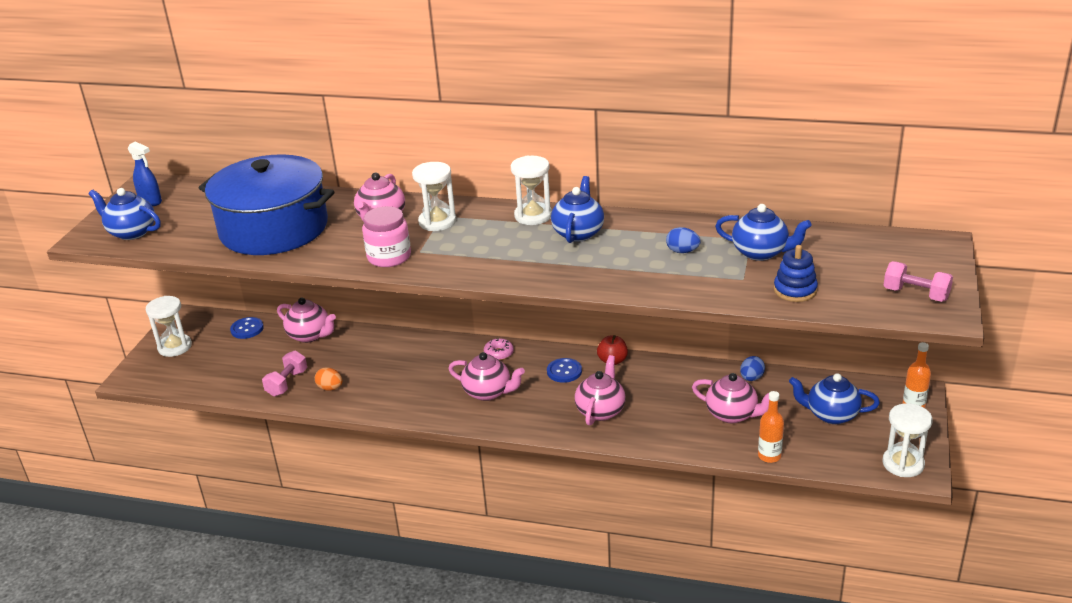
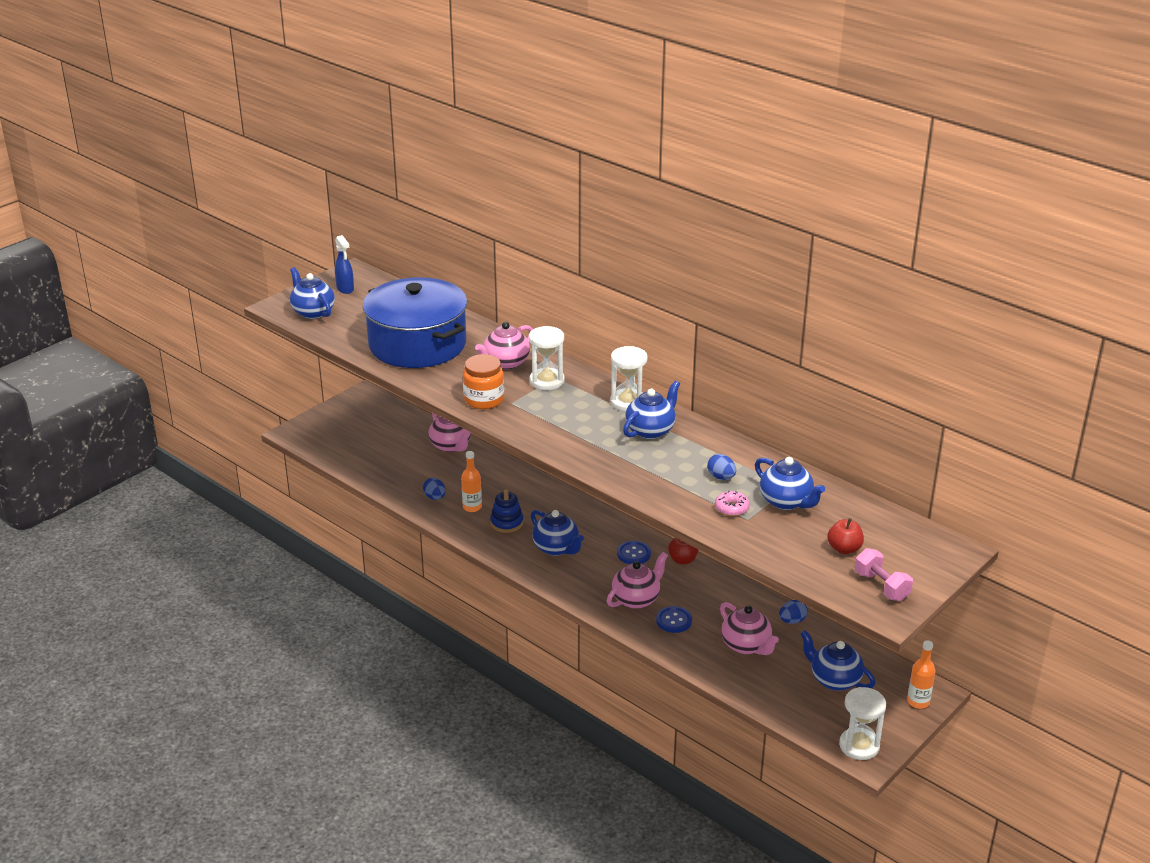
camera: 25 degrees right, 0 degrees up
white hourglass [146,296,192,357] -> none
blue button [230,317,264,339] -> blue button moved to [656,606,692,633]
pink dumbbell [262,351,307,397] -> none
orange egg [315,367,342,391] -> blue egg [423,478,446,500]
pink jar [362,206,411,267] -> orange jar [463,354,504,409]
pink teapot [448,352,525,401] -> blue teapot [531,510,584,556]
pink donut [483,338,514,360] -> pink donut moved to [715,491,750,516]
orange bottle [758,391,784,463] -> orange bottle moved to [461,451,482,512]
blue stacking toy [774,245,818,302] -> blue stacking toy moved to [490,489,523,533]
none -> red apple [827,518,864,554]

